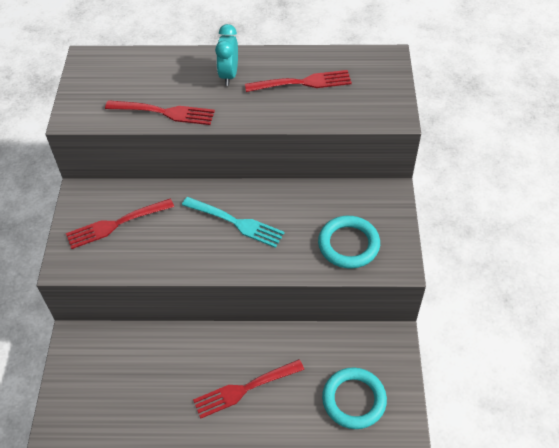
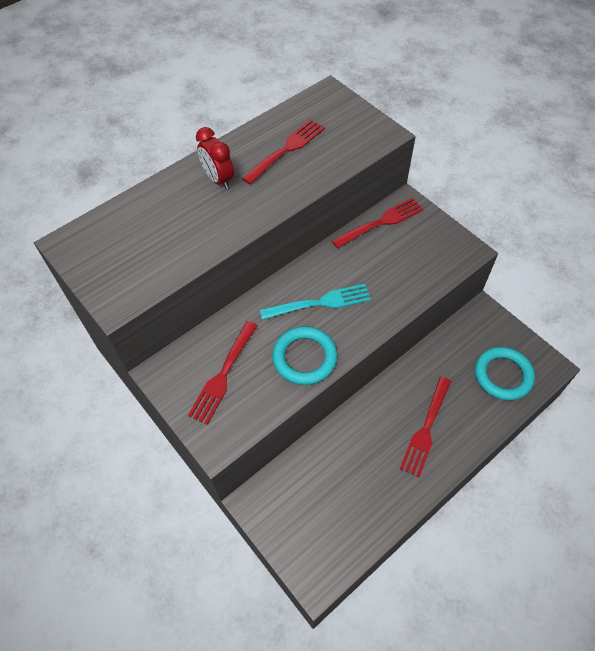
camera: 40 degrees left, 5 degrees up
red fork [105,100,215,125] -> red fork moved to [332,198,424,248]
turquoise clock [215,24,238,86] -> red clock [196,127,234,190]
turquoise ring [318,216,380,269] -> turquoise ring moved to [272,326,338,385]

